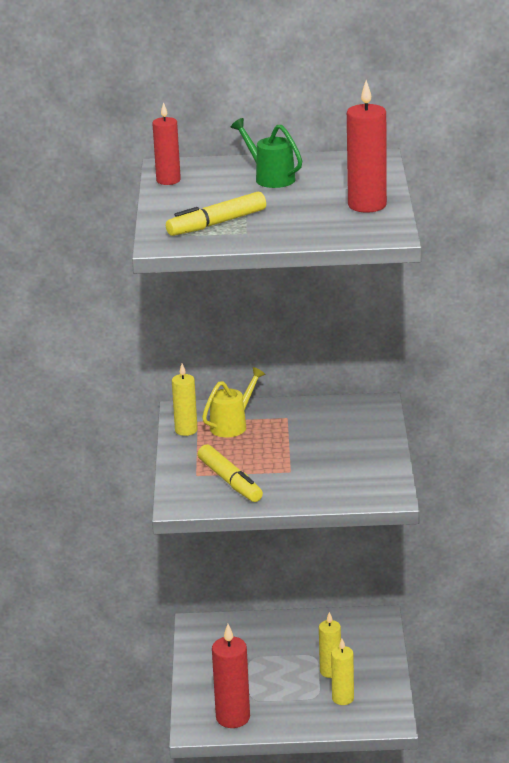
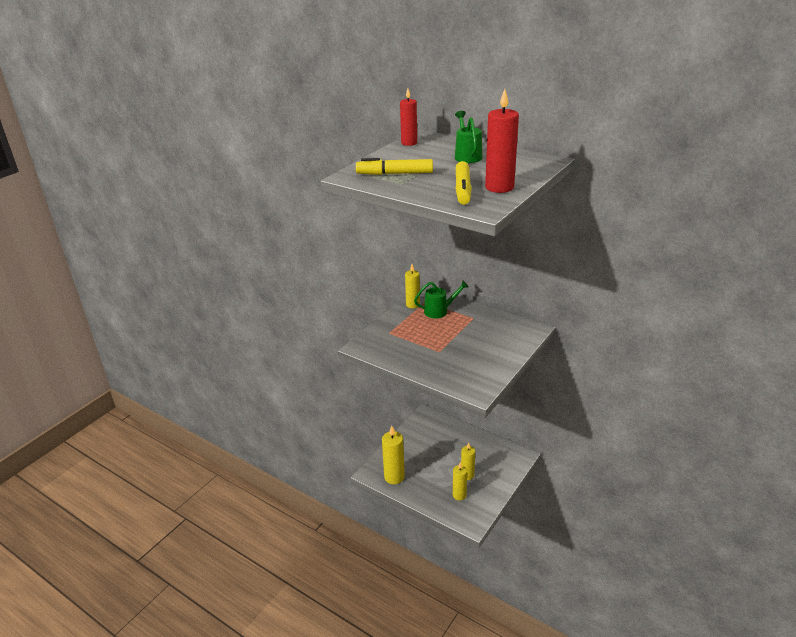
camera: 35 degrees right, 5 degrees up
yellow marker [198,444,263,502] -> yellow marker moved to [455,161,472,205]
yellow watering can [202,367,265,438] -> green watering can [414,280,469,318]
red candle [212,624,250,728] -> yellow candle [382,426,405,484]

